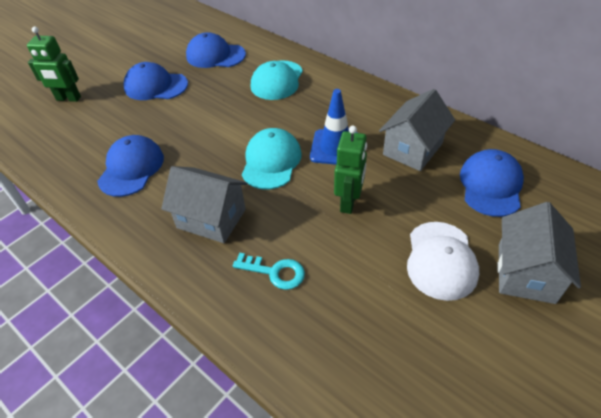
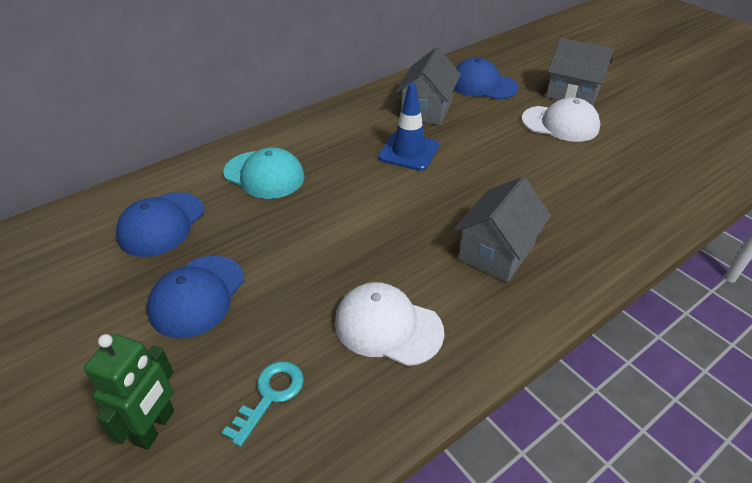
camera: 80 degrees left, 5 degrees down
blue cap [97,135,164,197] -> white cap [335,282,444,366]
turquoise key [233,253,305,290] -> turquoise key moved to [222,361,304,447]
turquoise cap [242,128,302,189] -> none
green robot [334,125,367,214] -> none
grey house [379,89,455,171] -> grey house turned 60 degrees clockwise [396,47,461,125]

